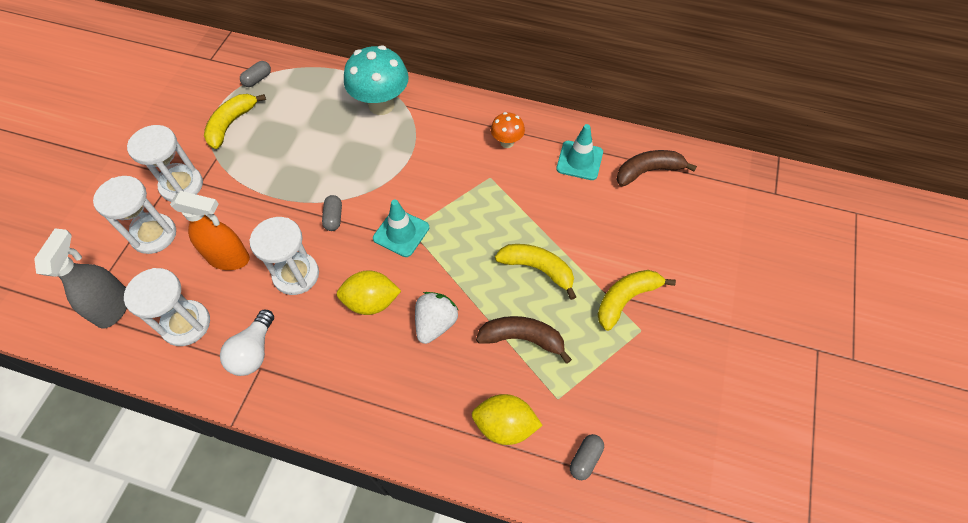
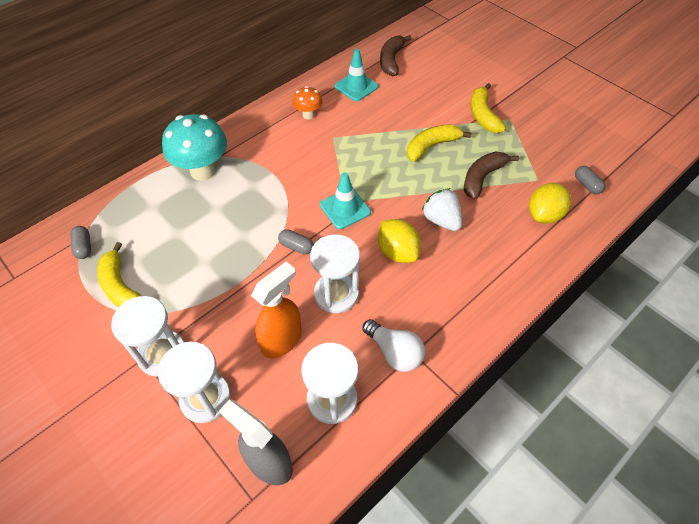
camera: 60 degrees left, 5 degrees down
yellow lemon [337,270,401,315] -> yellow lemon turned 60 degrees counterclockwise [378,219,421,263]

